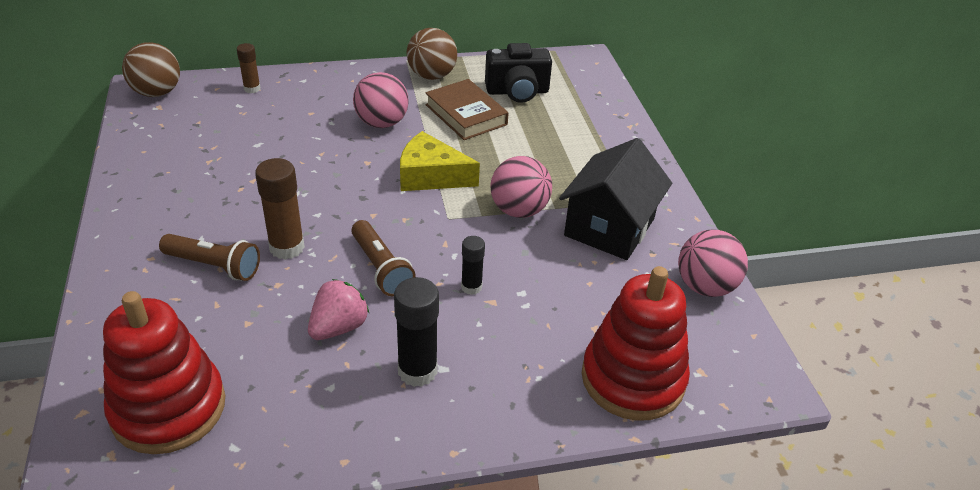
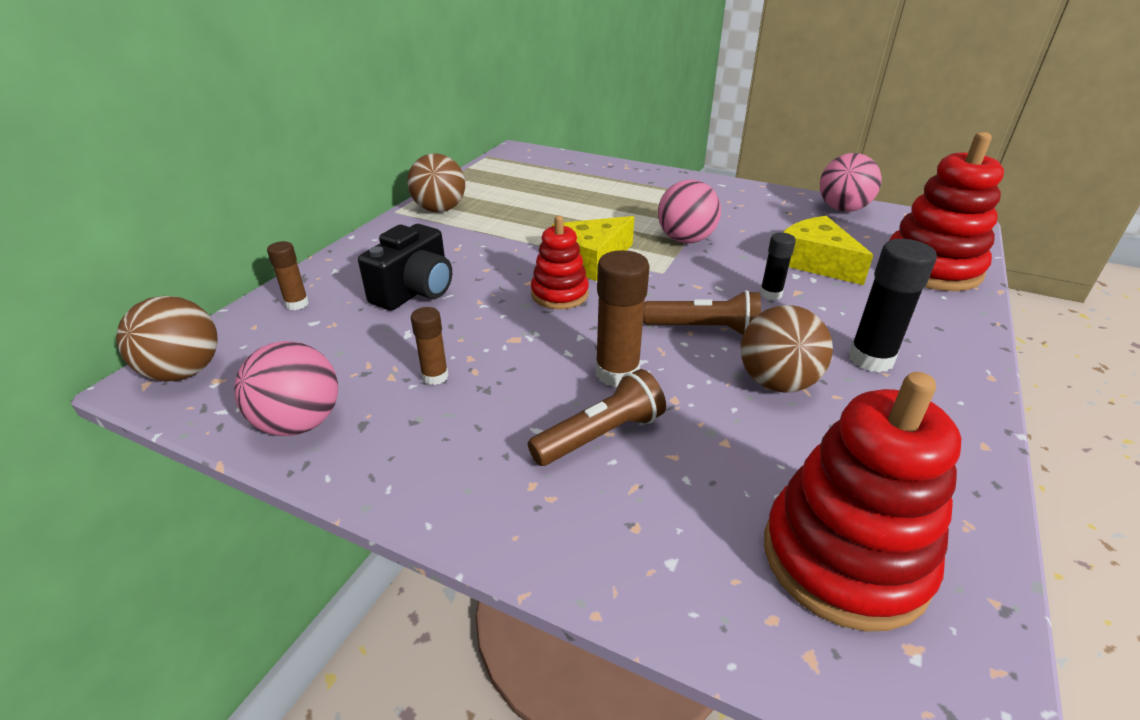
camera: 50 degrees left, 5 degrees down
pink strawberry [308,279,369,340] -> brown ball [740,305,833,393]
pink ball [353,72,409,128] -> pink ball moved to [234,341,338,436]
brown book [426,79,509,140] -> none
black camera [485,43,552,103] -> black camera moved to [358,224,452,311]
black house [559,138,672,260] -> none
none -> brown glue stick [411,307,449,385]
none -> red stacking toy [531,216,589,309]
none -> yellow cheese [782,216,873,285]

